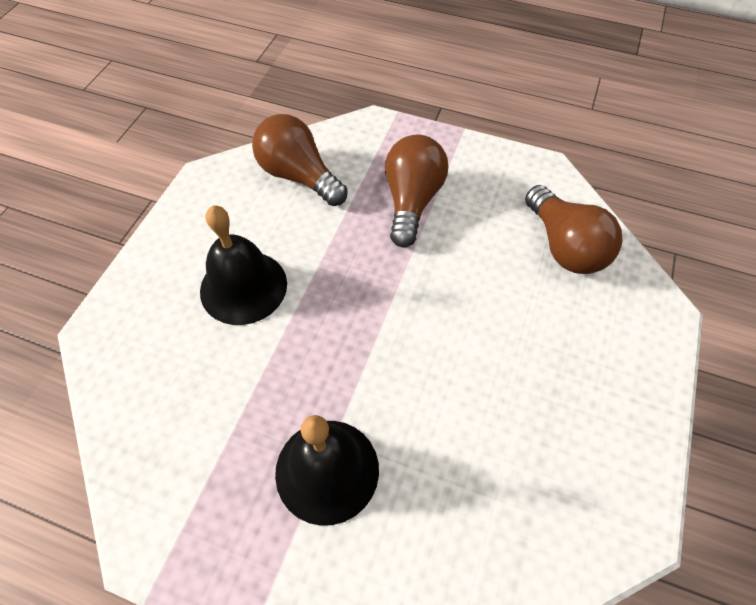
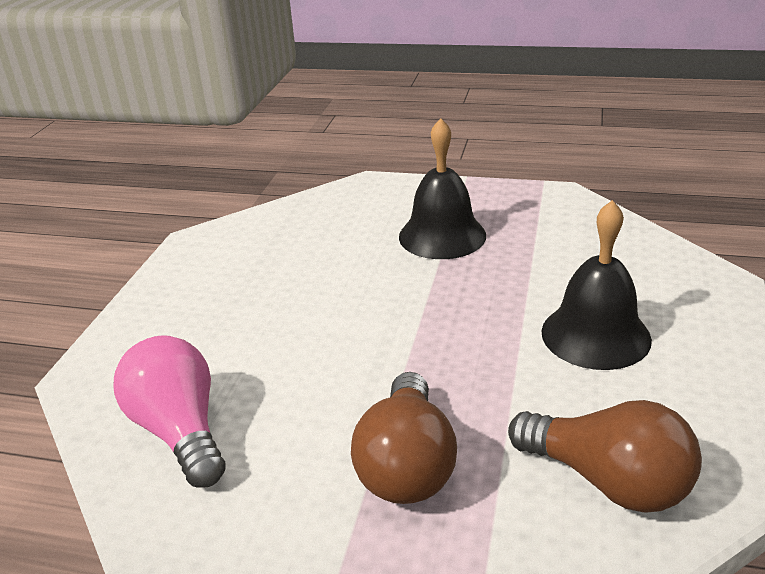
camera: 175 degrees right, 25 degrees down
brown light bulb [525,185,623,274] -> pink light bulb [114,335,226,487]

